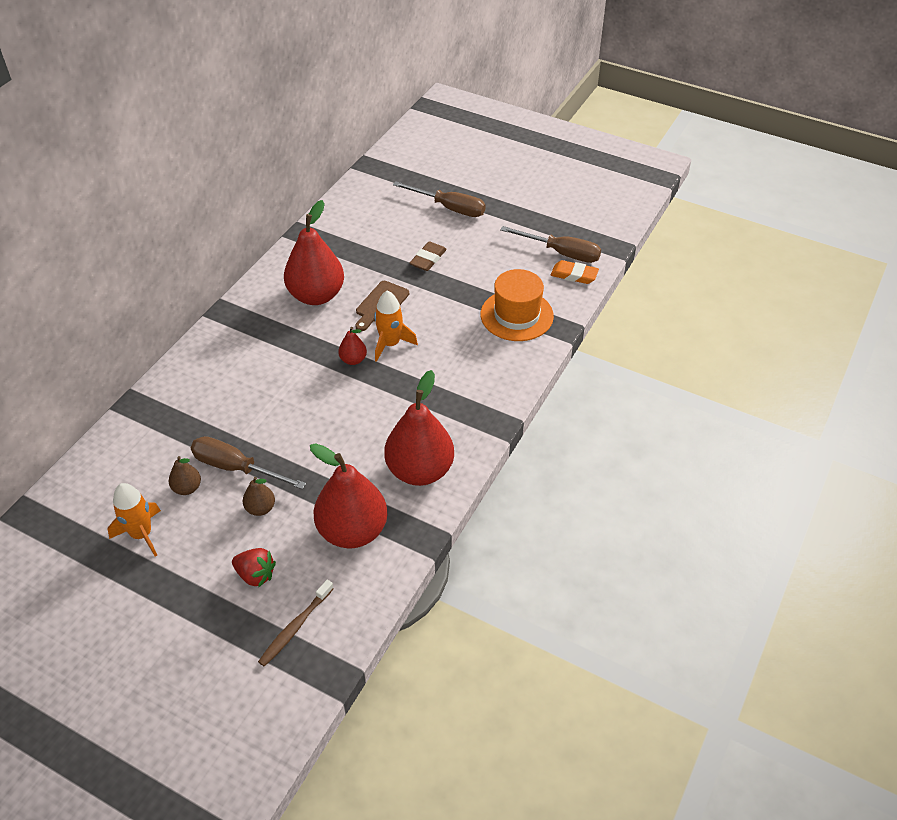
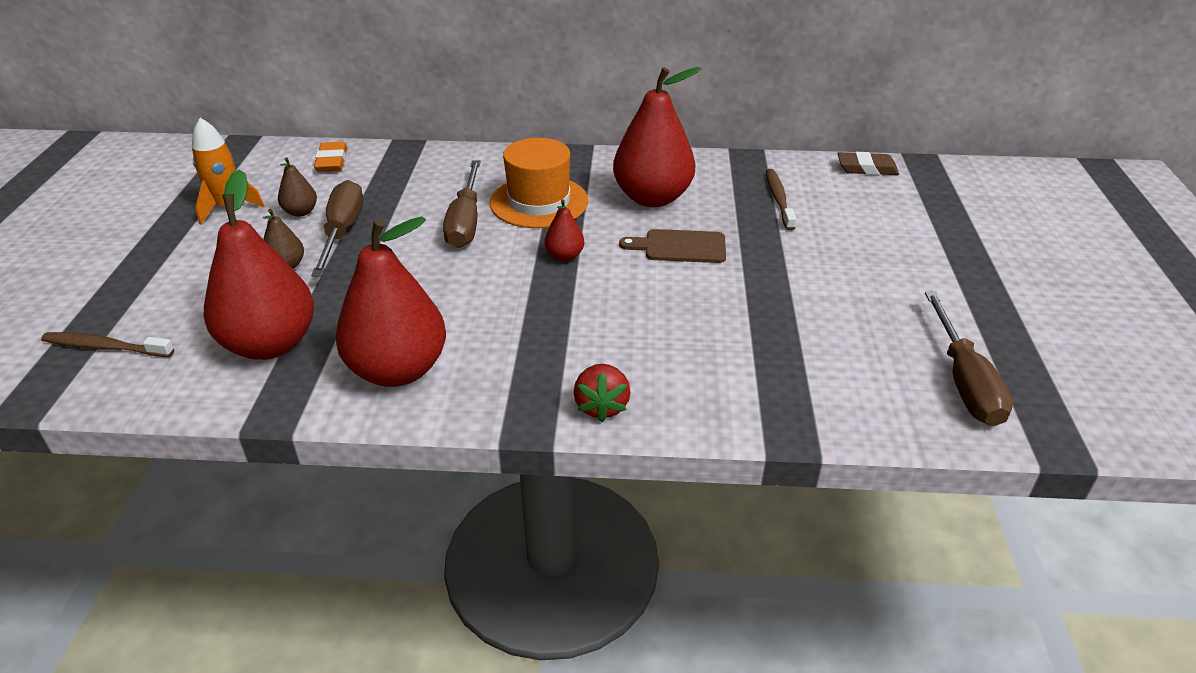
camera: 65 degrees right, 10 degrees down
red strawberry [232,548,276,588] -> red strawberry moved to [574,364,630,422]
orange rocket [374,291,418,362] -> none
brown screwdriver [393,181,486,217] -> brown screwdriver moved to [443,161,481,248]
brown eraser [410,241,447,271] -> brown eraser moved to [838,152,899,175]
orange hat [481,269,554,341] -> orange hat moved to [490,138,588,228]
orange eraser [551,260,599,284] -> orange eraser moved to [314,142,347,172]
none -> brown toothbrush [766,169,796,231]

